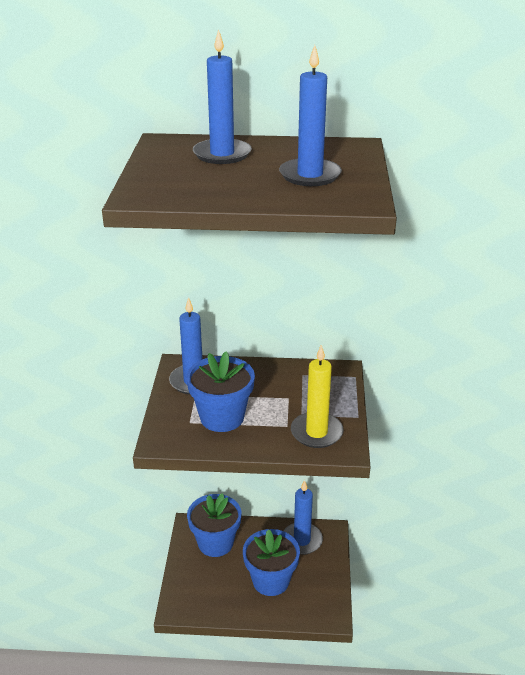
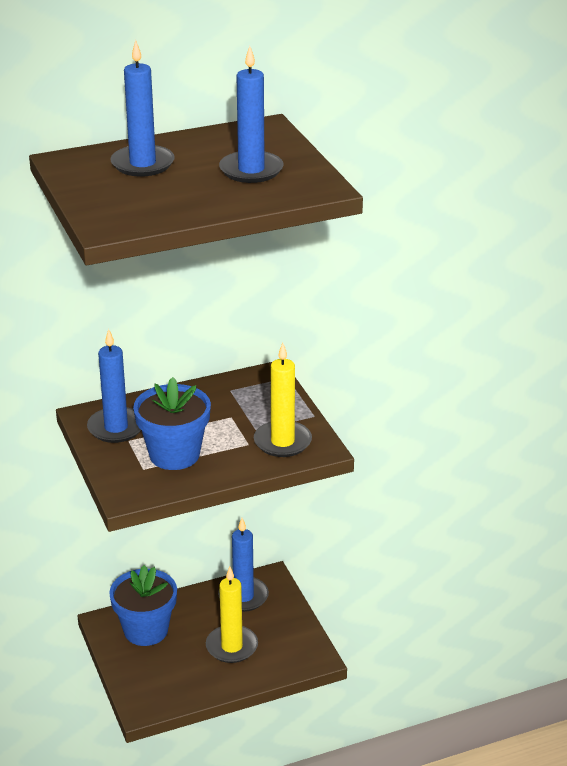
camera: 25 degrees left, 0 degrees up
blue flower pot [243,529,300,596] -> yellow candle [206,567,258,663]

